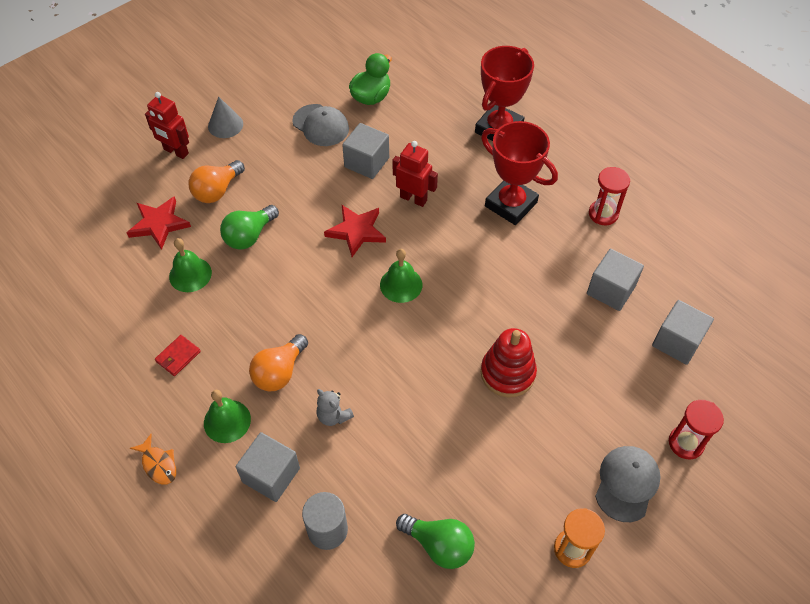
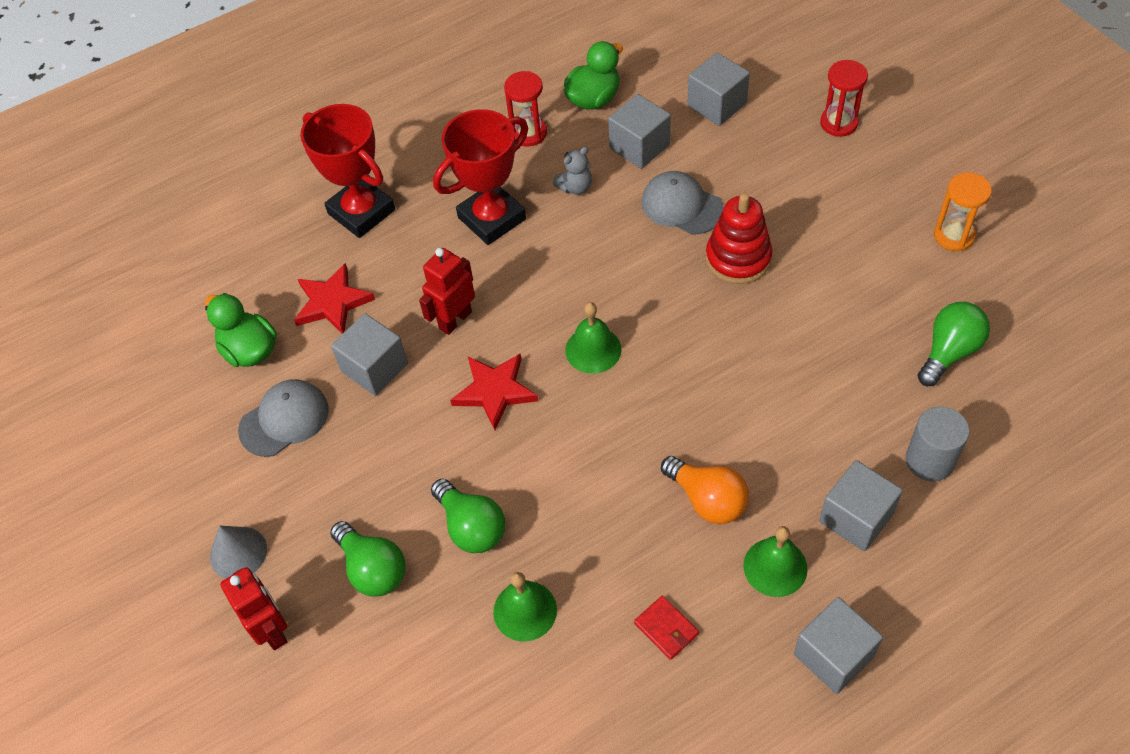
camera: 75 degrees left, 0 degrees up
red star [127,196,191,250] -> red star moved to [294,263,375,334]
orange fish [130,434,176,485] -> grey cube [794,597,883,694]
red robot [145,92,189,159] -> red robot turned 75 degrees counterclockwise [220,567,288,650]
orange light bulb [188,160,245,203] -> green light bulb [330,521,406,597]
grey teddy bear [317,389,354,426] -> grey teddy bear moved to [553,147,592,195]
grey cap [595,446,661,522] -> grey cap moved to [641,171,724,235]
none -> green duck [564,41,623,110]

